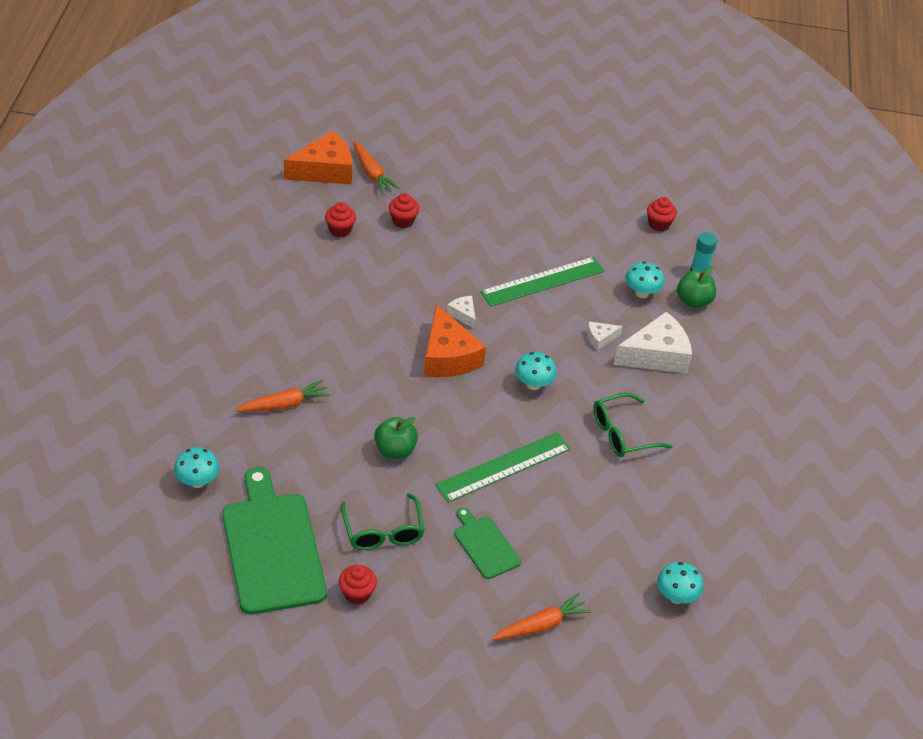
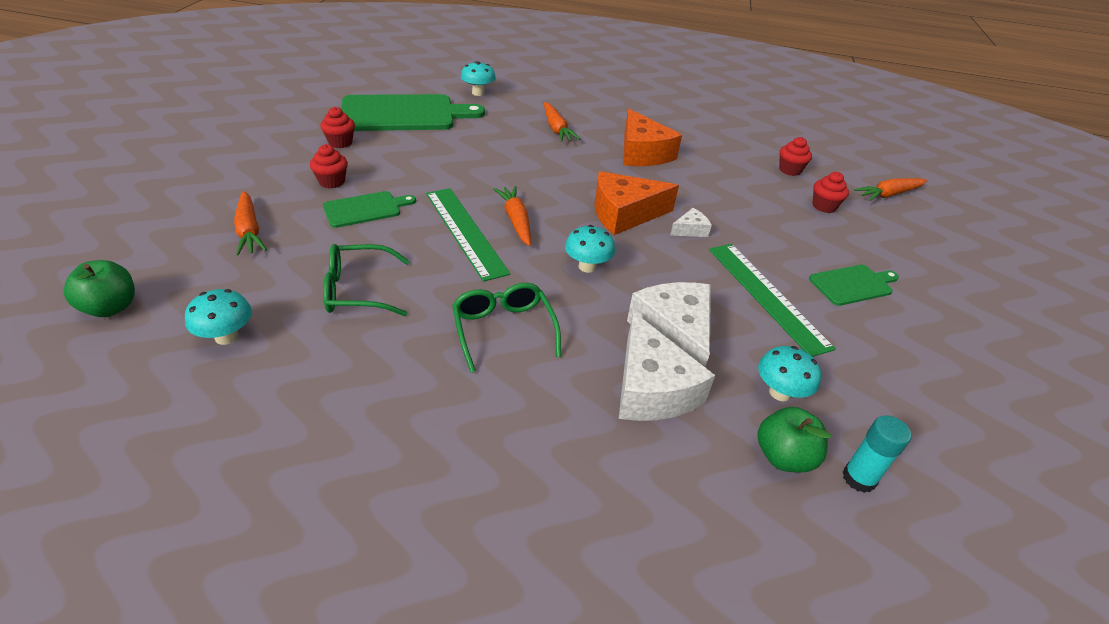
camera: 95 degrees right, 5 degrees down
orange cheese [284,130,352,184] -> orange cheese moved to [623,109,682,166]
green glasses [341,493,425,550] -> green glasses moved to [323,244,410,316]
green apple [374,417,418,459] -> green apple moved to [64,260,135,317]
white cheese [587,322,623,350] -> white cheese [627,282,711,367], size x2.13
red cupcake [647,197,677,232] -> red cupcake moved to [310,144,348,189]
none -> orange carrot [493,186,531,246]
none -> green cutting board [809,265,899,306]

